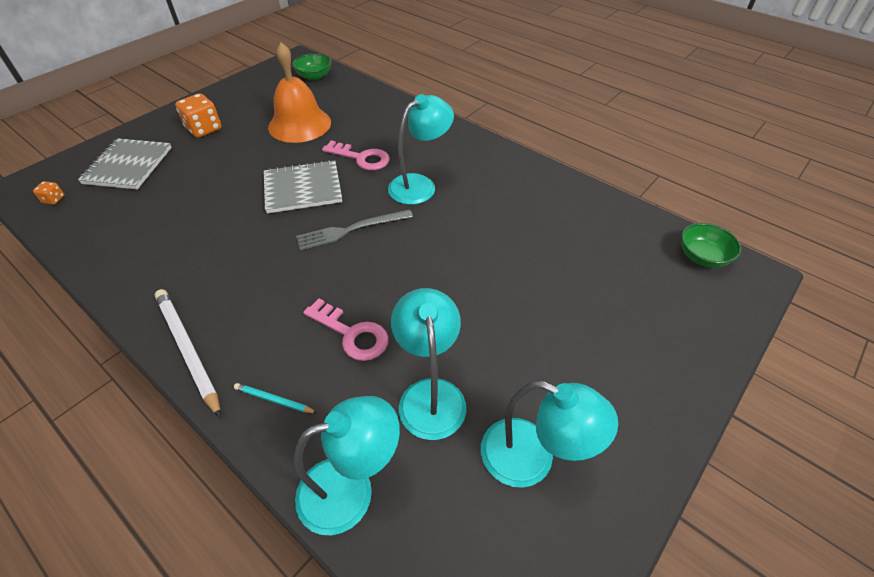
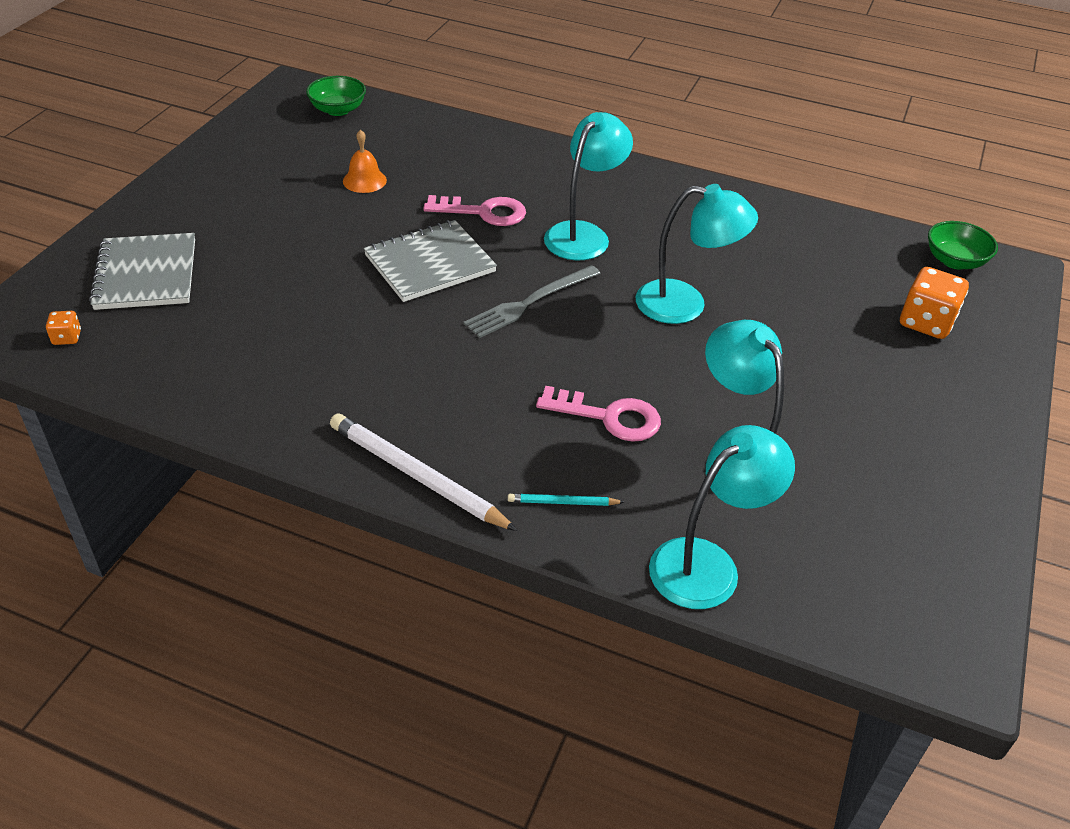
camera: 20 degrees left, 5 degrees down
orange dice [175,93,222,138] -> orange dice moved to [900,267,969,339]
orange bell [268,42,331,143] -> orange bell [343,130,387,193], size x0.47
turquoise lamp [481,381,618,488] -> turquoise lamp moved to [635,184,758,324]

